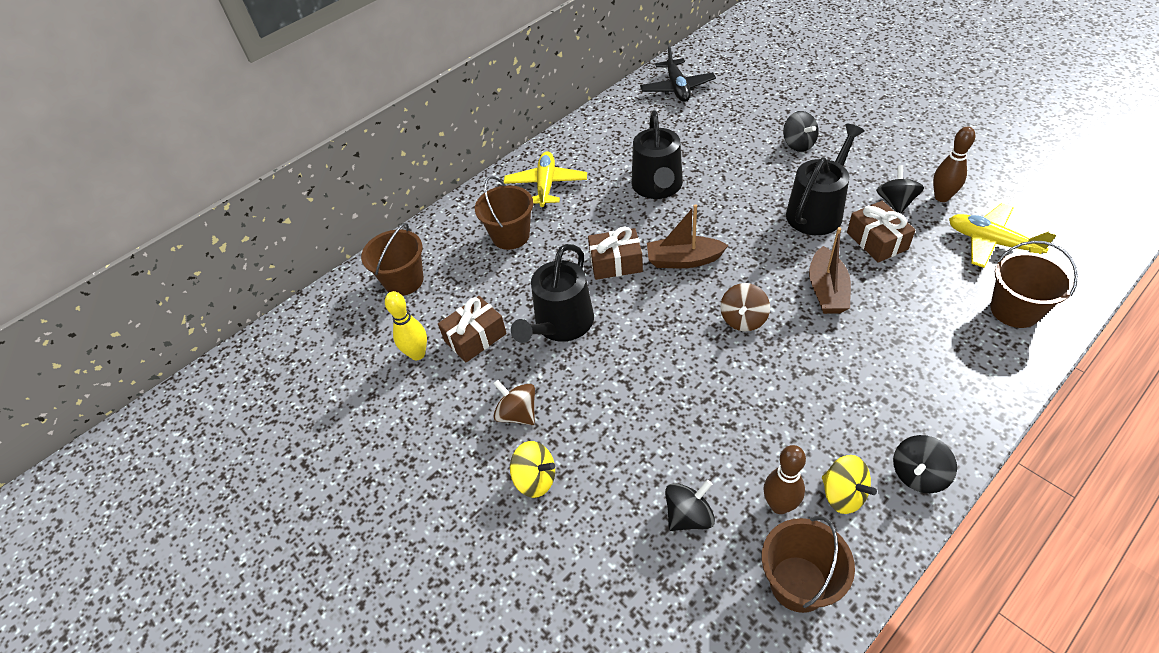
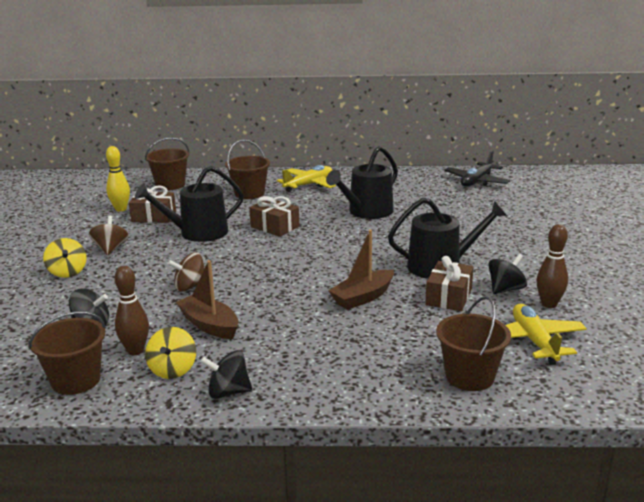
camera: 40 degrees right, 25 degrees down
brown boat [647,204,729,268] -> brown boat moved to [176,260,238,339]
brown spinning top [720,283,770,331] -> brown spinning top moved to [168,252,205,292]
black spinning top [783,111,819,152] -> none

